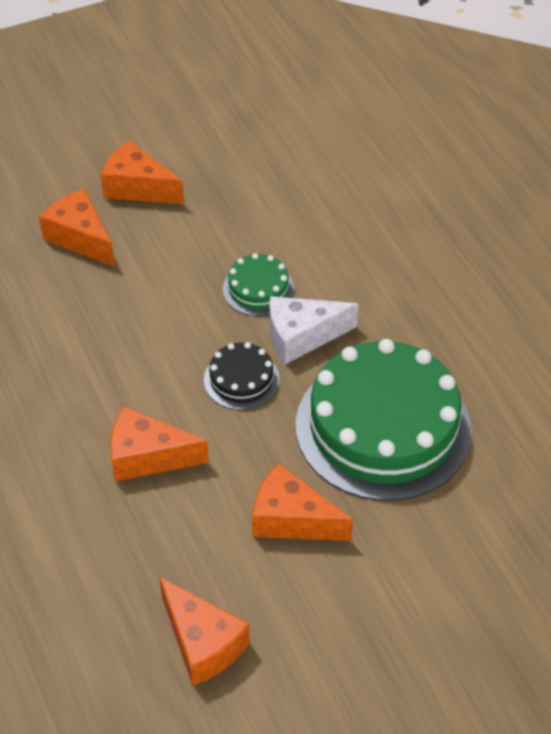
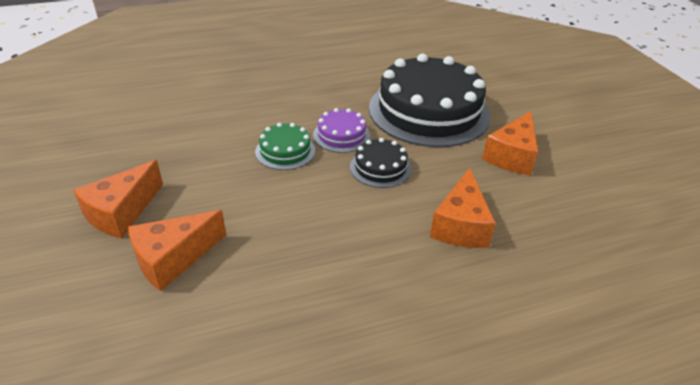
camera: 85 degrees left, 10 degrees down
orange cheese [159,577,250,686] -> none
white cheese [270,296,359,365] -> purple cake [313,108,370,153]
green cake [296,339,472,501] -> black cake [369,54,491,147]

